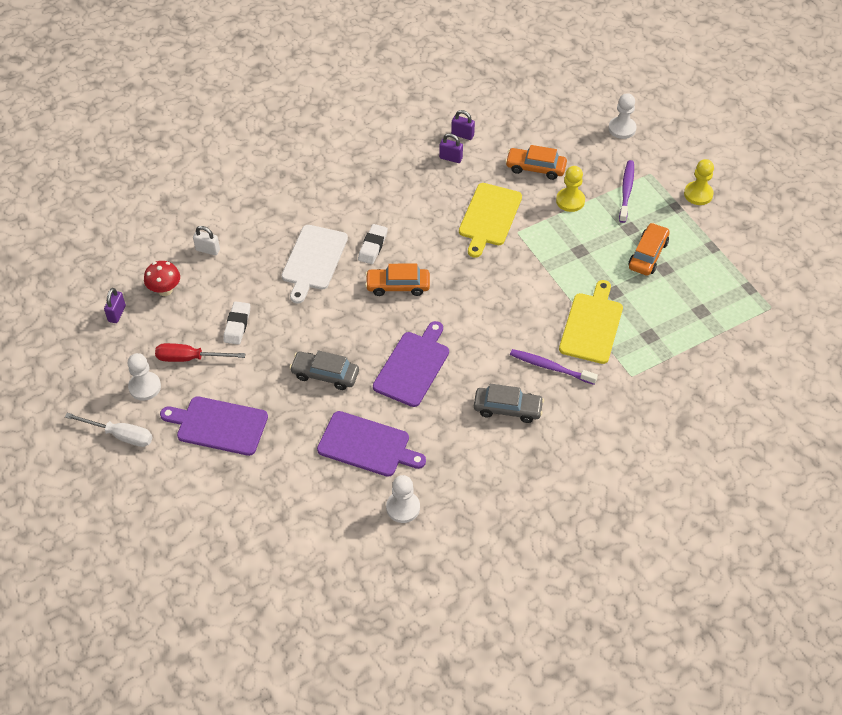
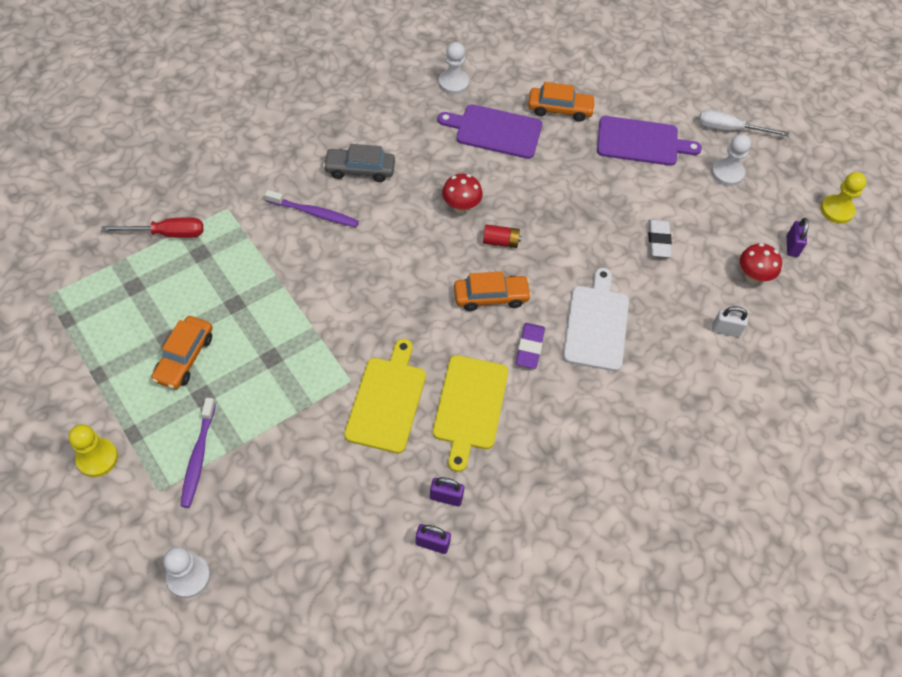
camera: 170 degrees right, 5 degrees up
red screwdriver [155,343,245,362] -> red screwdriver moved to [101,217,203,238]
grey car [290,350,359,390] -> none
white eraser [358,224,388,264] -> purple eraser [516,323,545,369]
purple cutting board [373,321,449,407] -> red mushroom [442,174,483,214]
orange car [505,145,567,180] -> orange car moved to [528,82,596,121]
yellow pawn [556,166,585,212] -> yellow pawn moved to [821,172,867,224]
yellow cutting board [559,280,623,364] -> yellow cutting board moved to [433,355,508,472]
none -> red battery [483,224,521,248]

